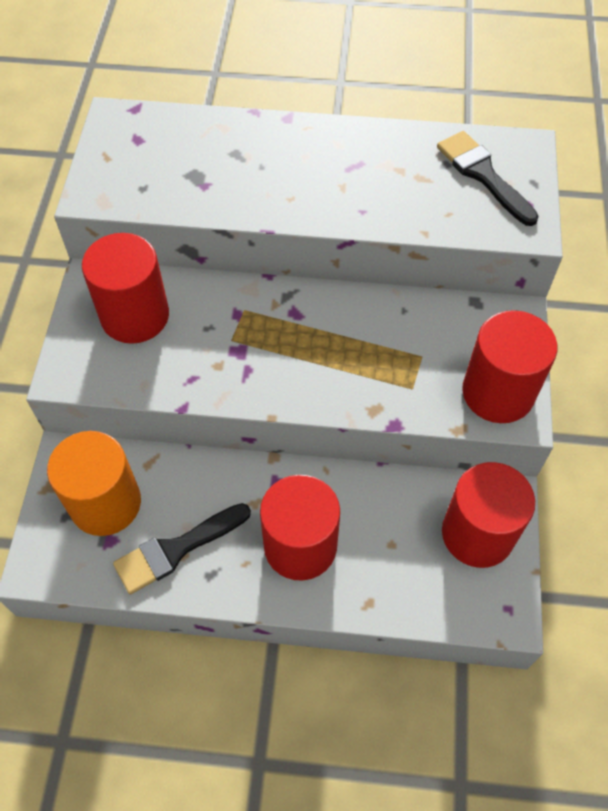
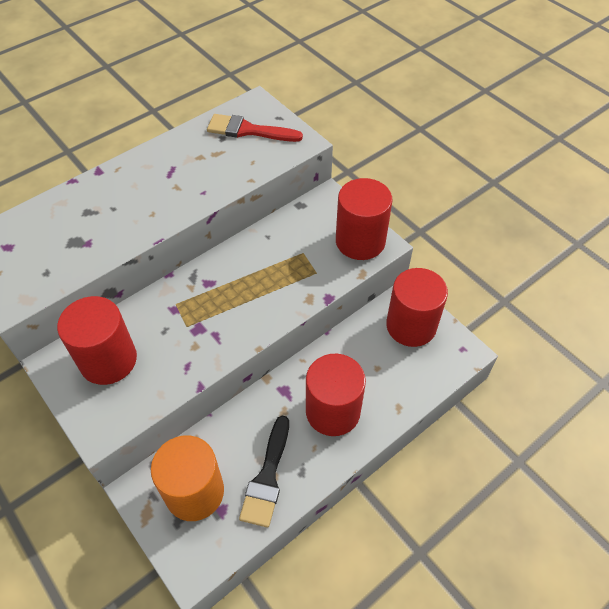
camera: 45 degrees left, 5 degrees down
black brush [437,131,539,226] -> red brush [207,114,303,142]

